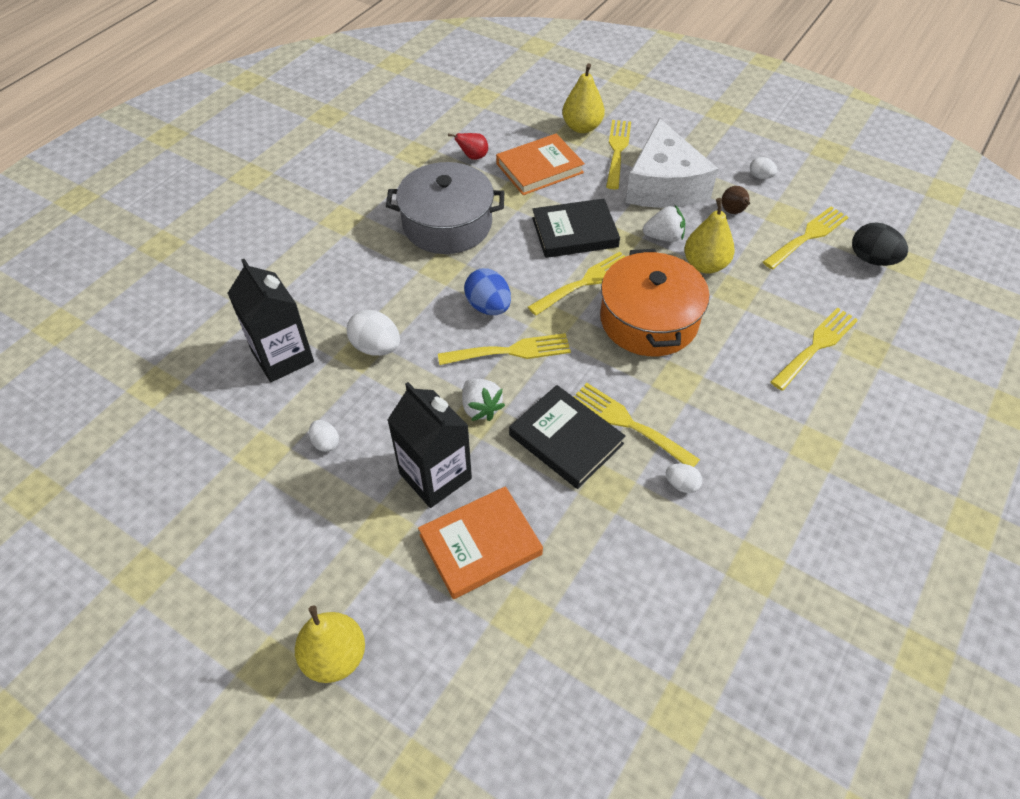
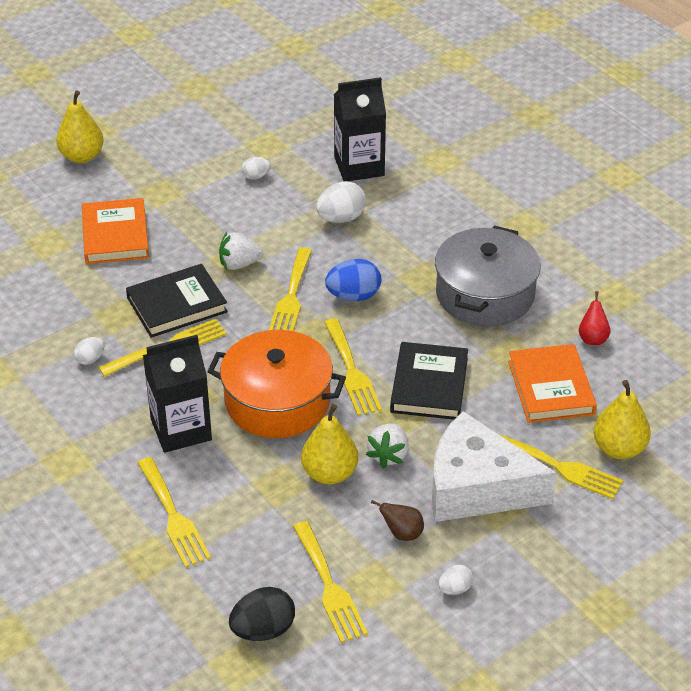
camera: 110 degrees right, 10 degrees down
black carton [387,382,472,508] -> black carton moved to [143,335,212,453]

